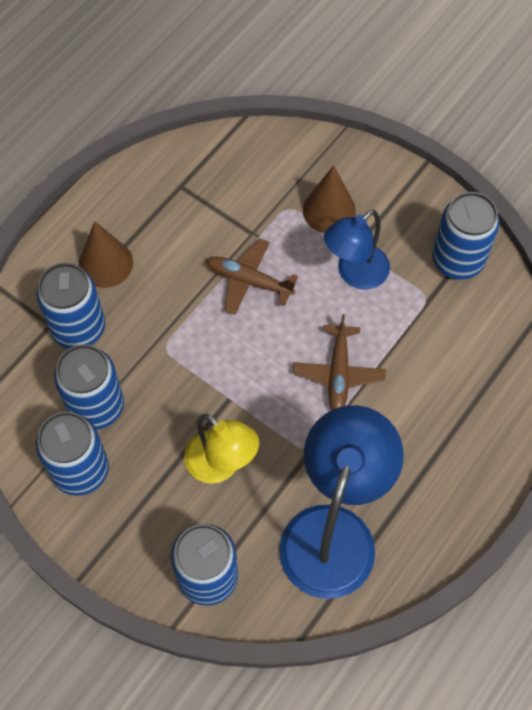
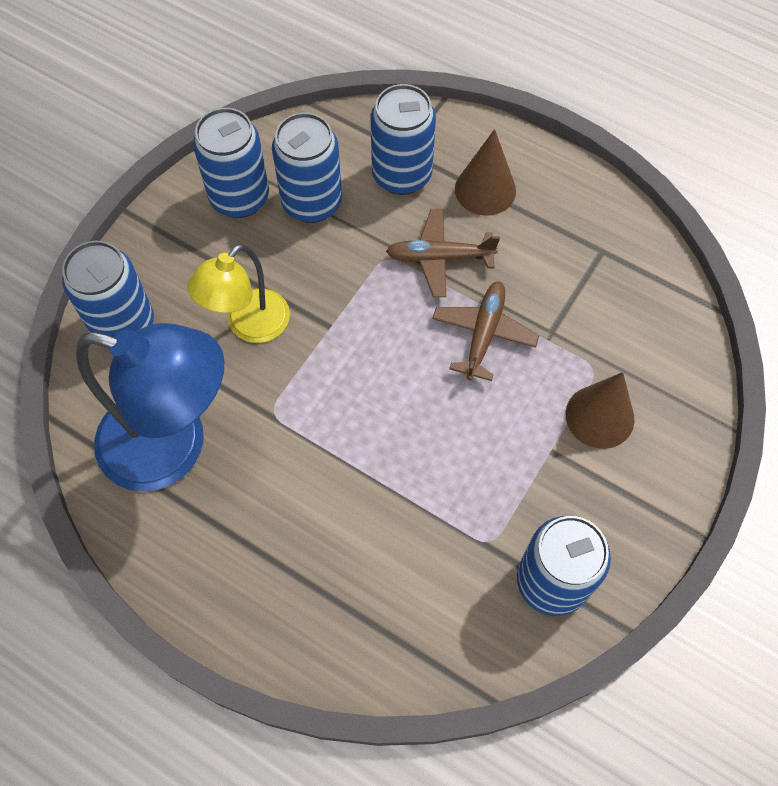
camera: 85 degrees right, 0 degrees up
brown plane [293,314,386,410] -> brown plane moved to [386,209,500,297]
blue lamp [324,210,390,290] -> none

